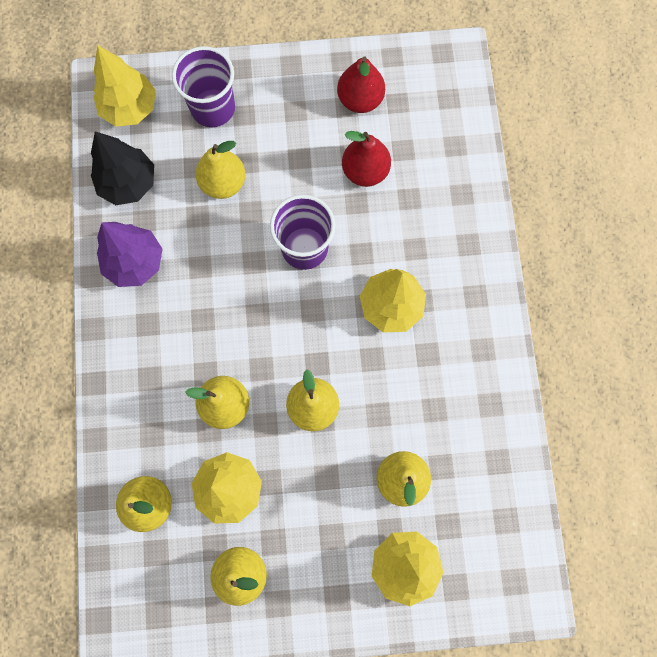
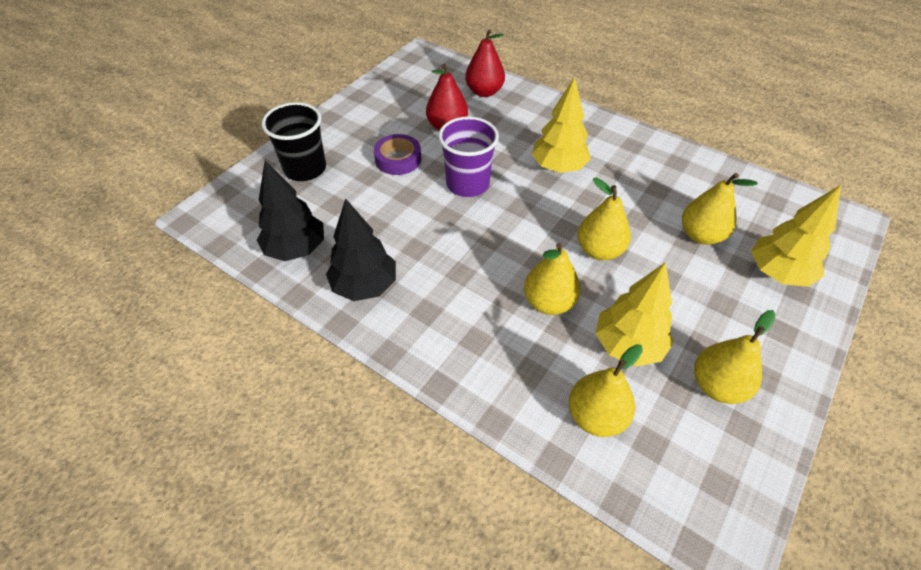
camera: 50 degrees left, 25 degrees down
yellow tree [93,46,156,127] -> none
purple tree [97,222,163,287] -> black tree [326,198,396,301]
purple cup [172,46,235,127] -> black cup [261,102,326,181]
yellow pear [195,141,245,199] -> none
red pear [337,56,385,113] -> red pear moved to [465,29,505,97]
none -> purple tape [374,134,421,175]

